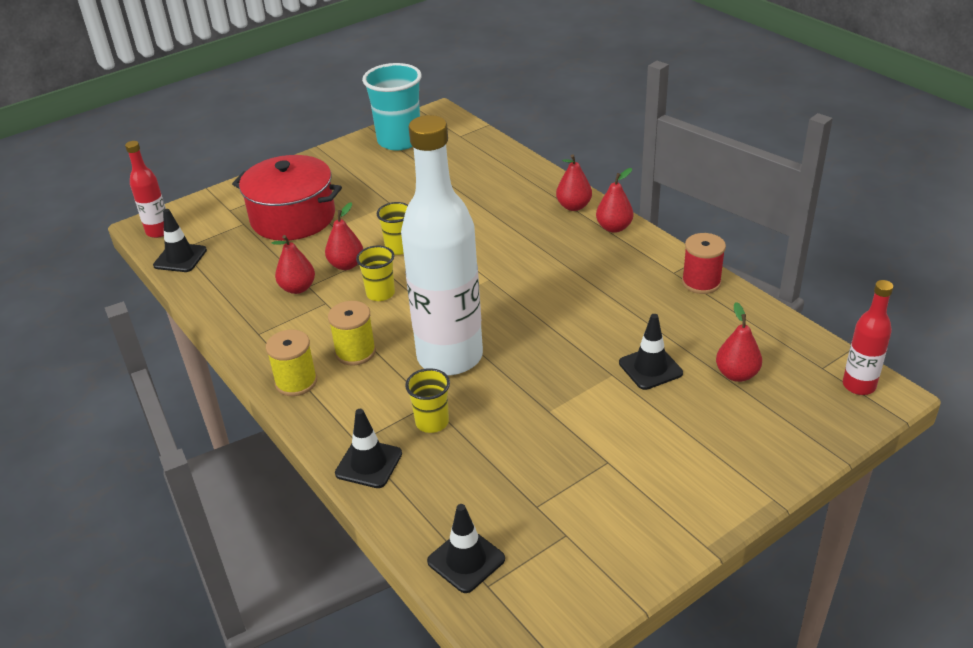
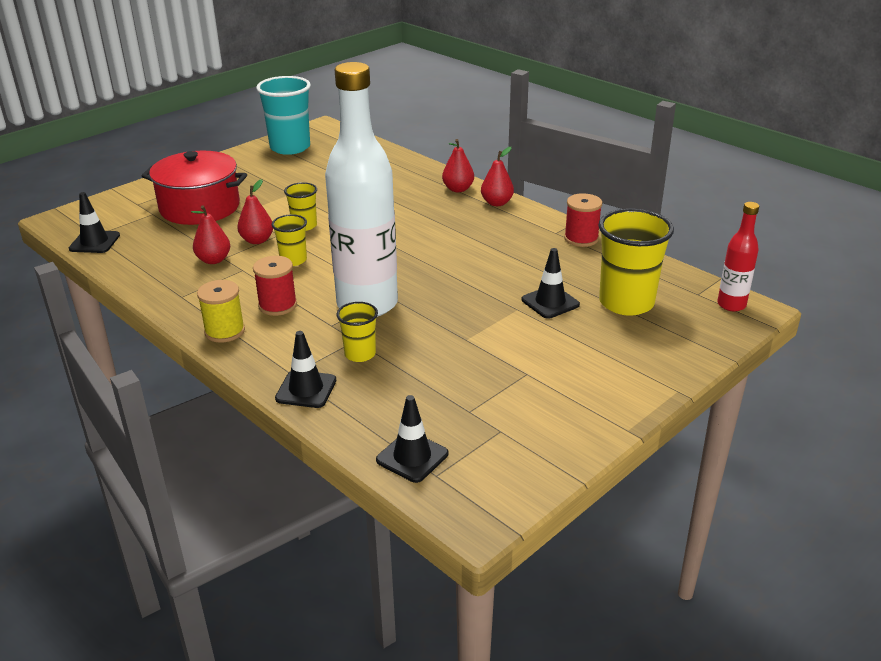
camera: 10 degrees left, 5 degrees down
red bottle [125,141,166,238] -> none
yellow spool [328,301,376,366] -> red spool [253,256,297,316]
red pear [716,302,762,382] -> yellow cup [598,209,674,316]

